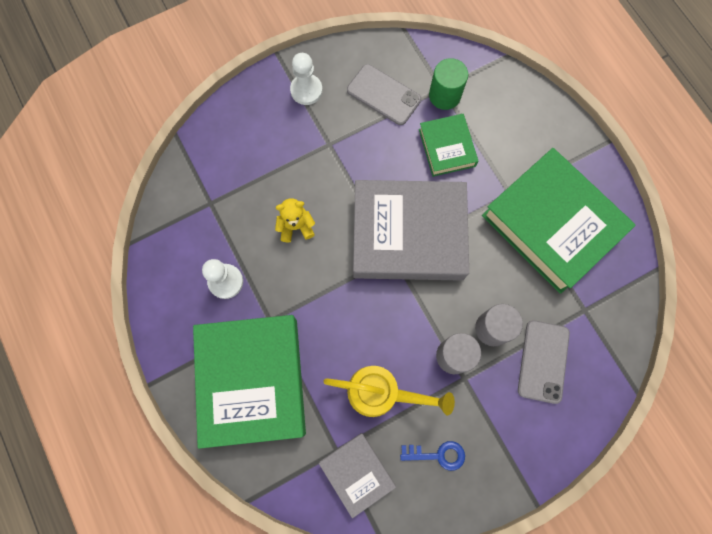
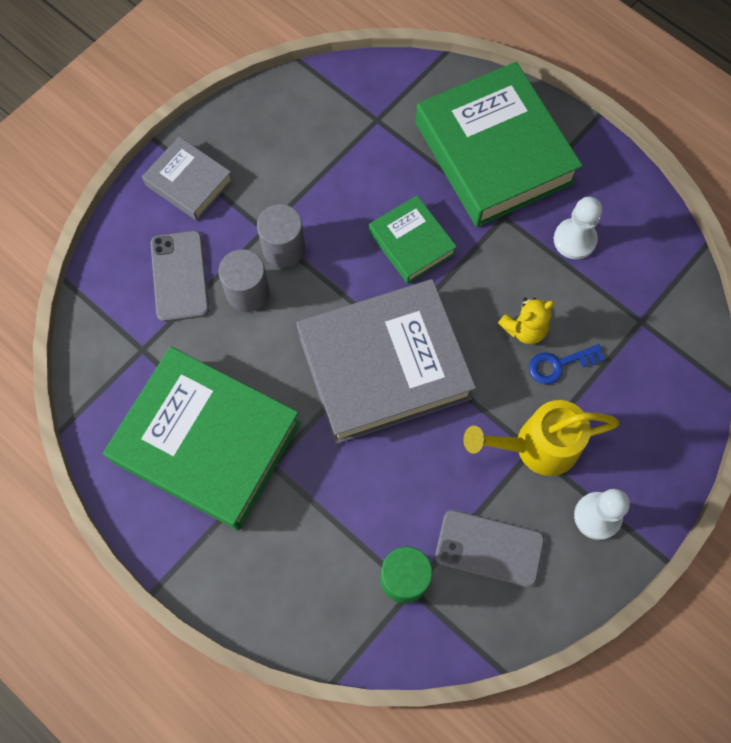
camera: 160 degrees right, 5 degrees down
grey book [319,433,396,518] -> grey book moved to [142,137,233,221]
yellow watering can [323,366,455,417] -> yellow watering can moved to [463,400,620,476]
blue key [400,441,465,471] -> blue key moved to [529,344,605,384]
green book [419,114,478,177] -> green book moved to [369,195,457,284]

